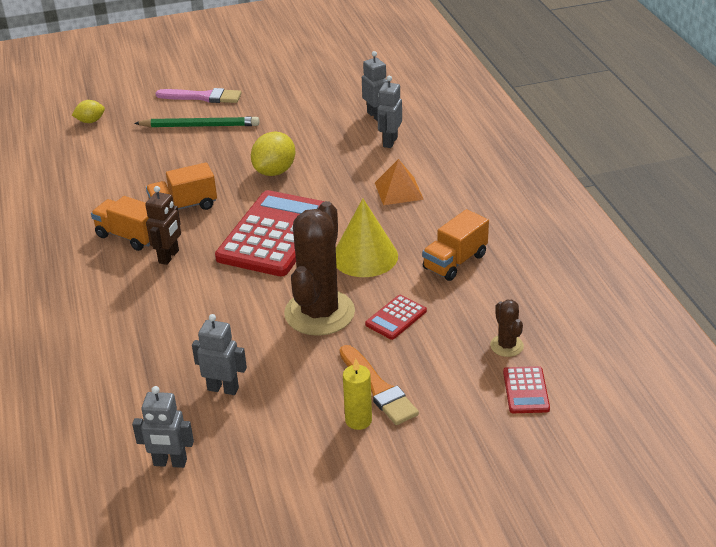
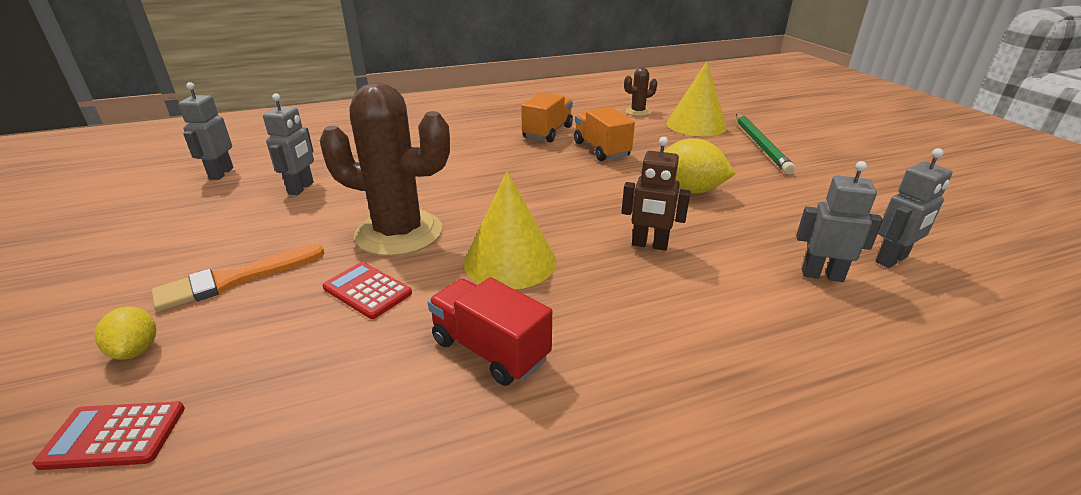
camera: 85 degrees right, 5 degrees down
yellow lemon [72,100,105,123] -> yellow lemon moved to [95,306,156,360]
brown robot [145,186,181,265] -> brown robot moved to [621,137,691,251]
pink brush [156,88,241,103] -> none
red calculator [215,190,325,276] -> none
yellow candle [343,359,372,430] -> none
orange pyramid [375,159,424,205] -> none
orange truck [422,209,489,281] -> red truck [428,277,552,386]
brown cactus [490,300,524,357] -> brown cactus moved to [624,67,657,116]
none -> yellow cone [666,61,727,136]

